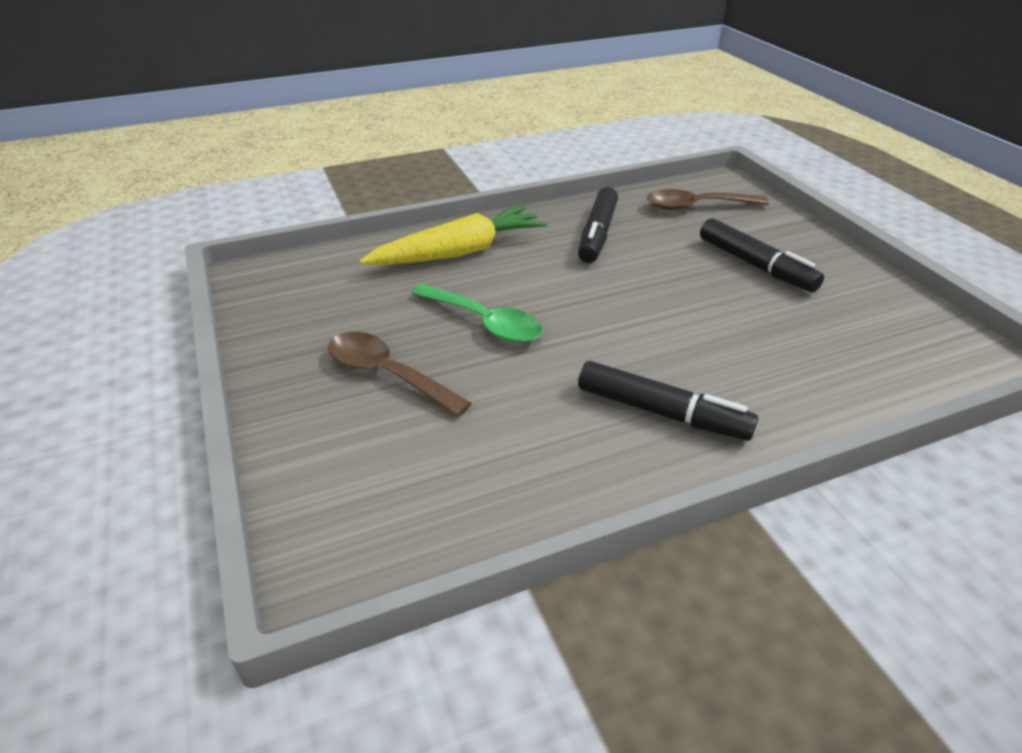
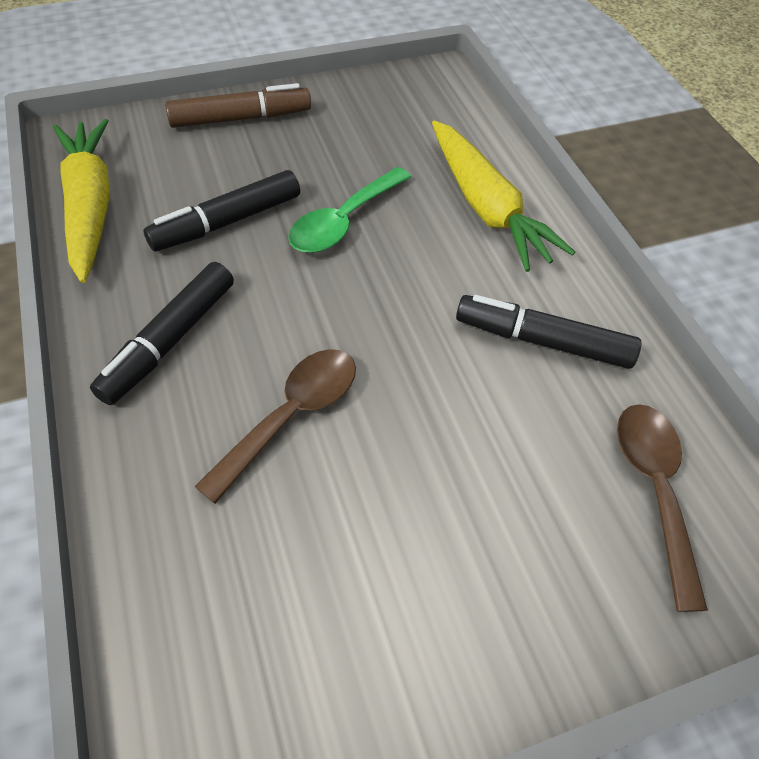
camera: 90 degrees right, 15 degrees up
brown spoon [328,332,472,417] -> brown spoon moved to [195,349,356,504]
black marker [700,218,824,293] -> black marker moved to [143,170,300,251]
none -> yellow carrot [53,119,110,283]
none -> brown marker [165,83,311,128]

